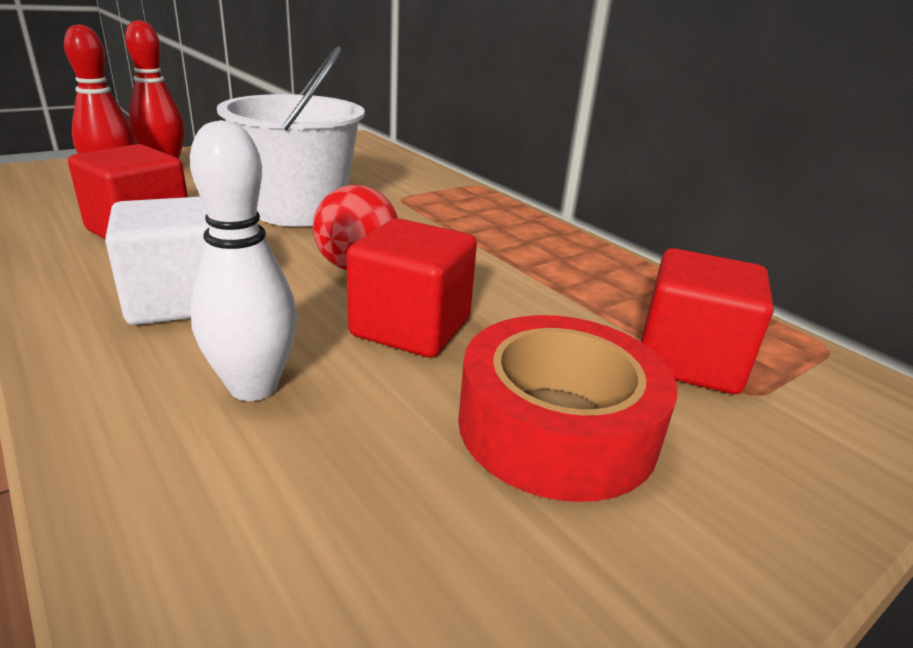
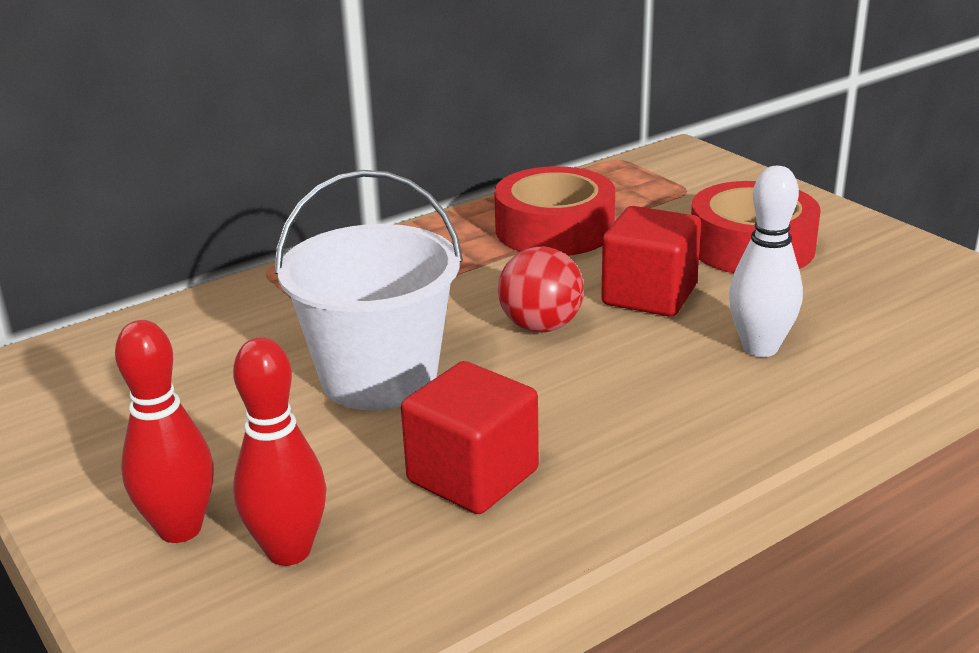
camera: 85 degrees left, 0 degrees up
white cube [105,197,209,325] -> none
red cube [641,248,773,394] -> none
none -> red tape [494,166,615,256]

